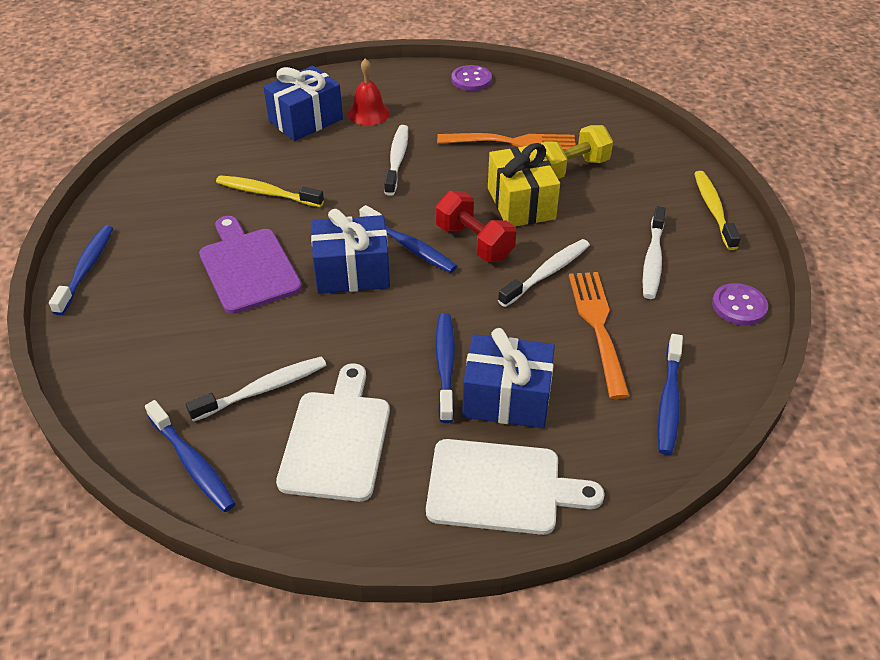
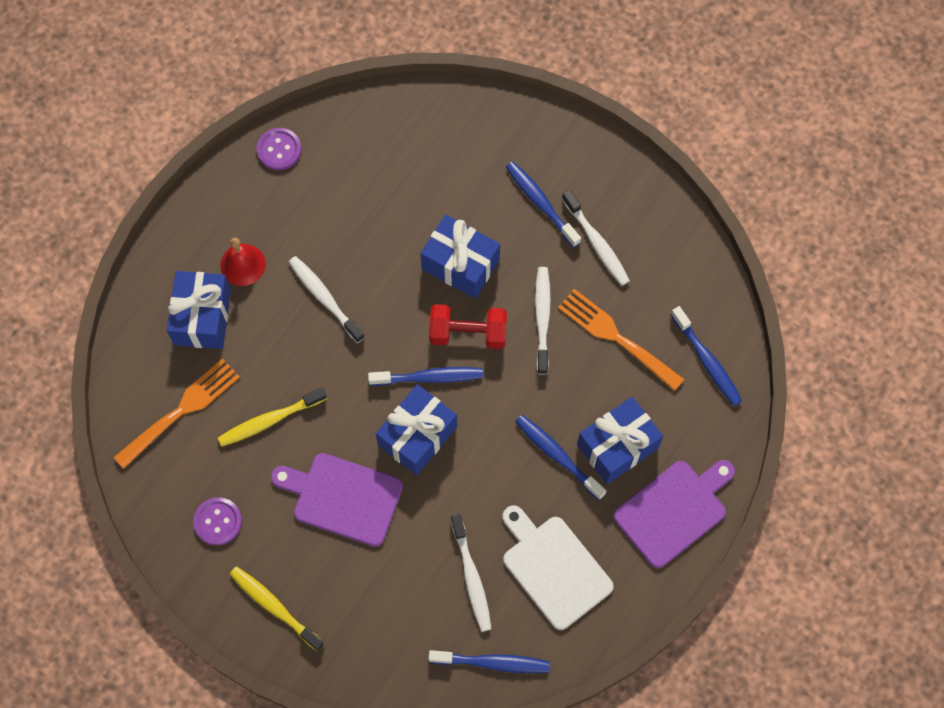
camera: 45 degrees left, 25 degrees up
blue toothbrush [49,225,113,315] -> blue toothbrush moved to [506,161,581,248]
white toothbrush [186,356,326,422] -> white toothbrush turned 150 degrees clockwise [451,514,492,632]
white cutting board [426,439,605,535] -> purple cutting board [613,460,735,568]
orange fork [437,133,576,150] -> orange fork moved to [113,359,240,469]
yellow gift [488,143,560,226] -> blue gift [421,215,500,299]
yellow dumbbell [540,125,613,179] -> none
yellow toothbrush [694,171,741,250] -> yellow toothbrush moved to [229,566,324,651]
purple button [712,283,768,325] -> purple button moved to [193,497,242,545]

